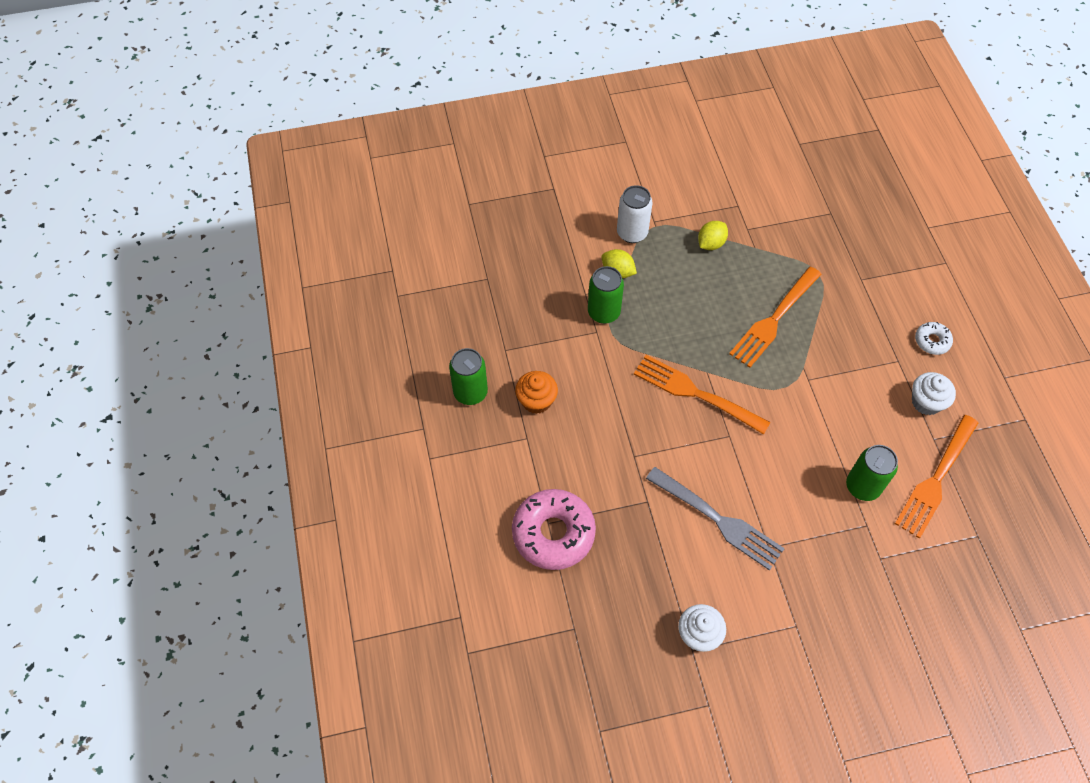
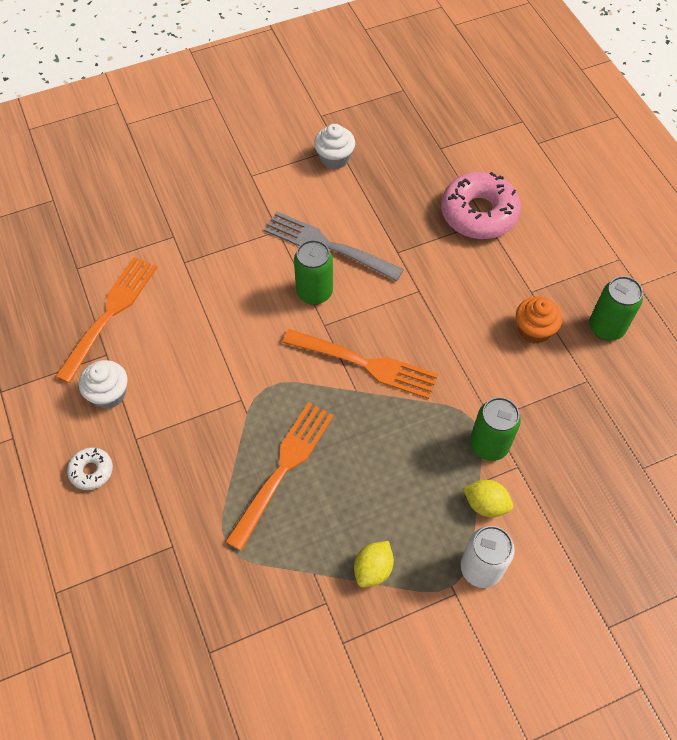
camera: 170 degrees right, 0 degrees up
green can [846,445,898,501] -> green can moved to [294,240,333,305]

